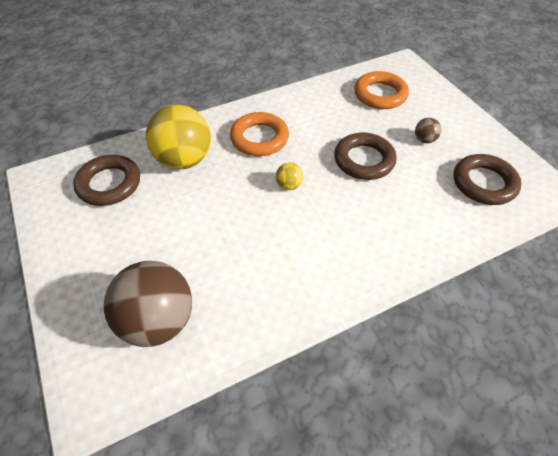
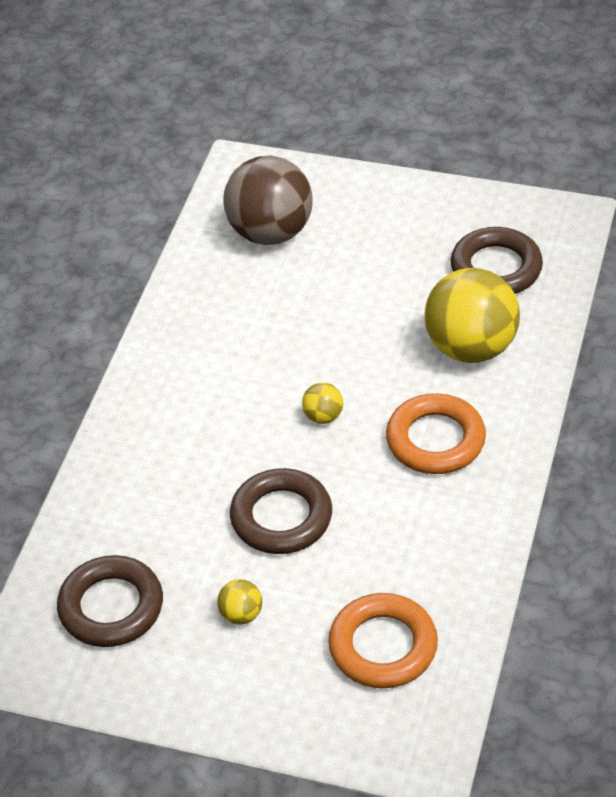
camera: 135 degrees right, 5 degrees down
brown ball [415,118,441,143] -> yellow ball [217,579,262,625]

